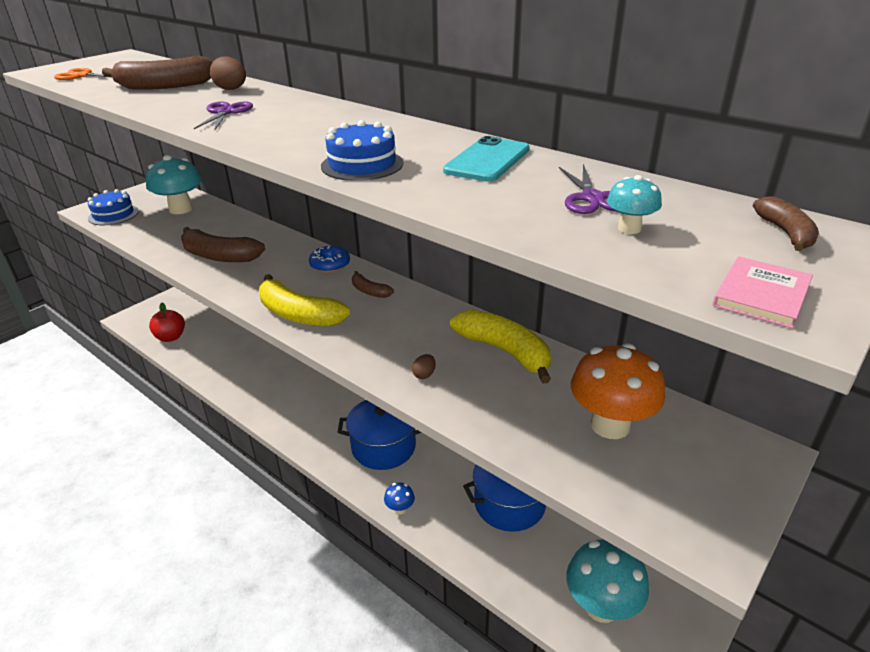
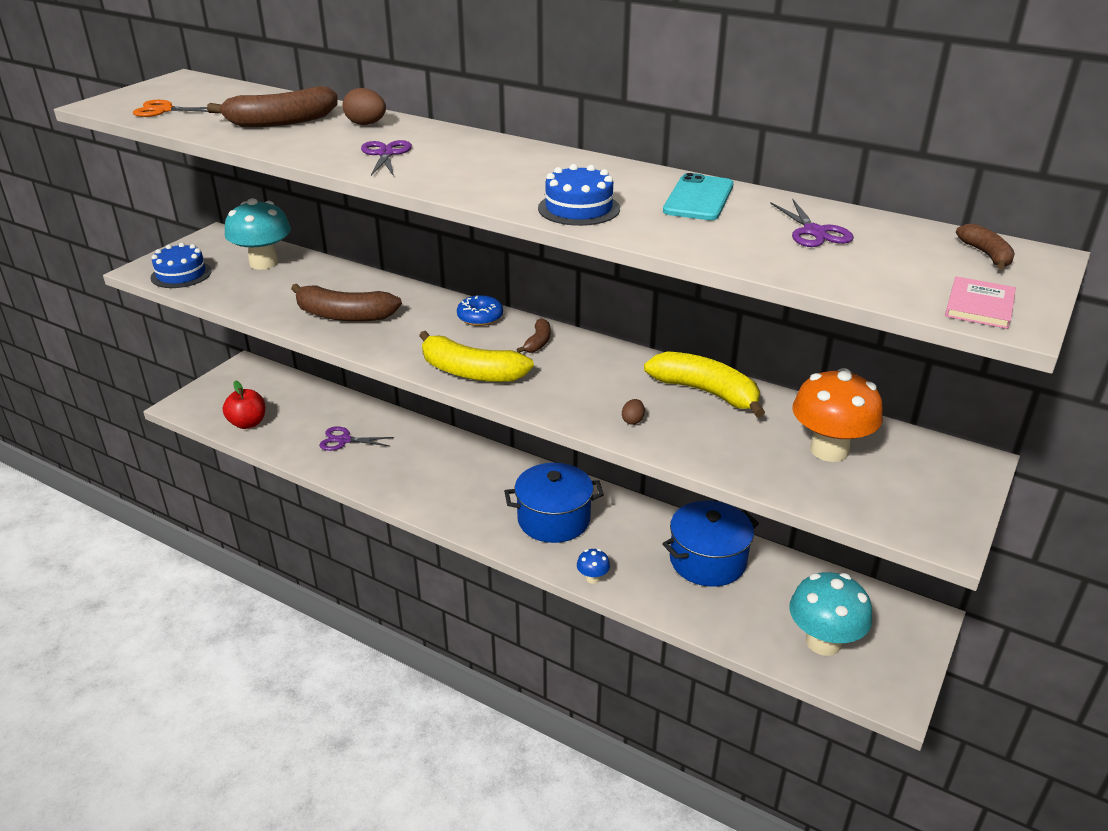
camera: 10 degrees left, 0 degrees up
brown banana [352,271,394,298] -> brown banana turned 105 degrees counterclockwise [516,318,550,353]
turquoise mushroom [607,175,662,234] -> none
none -> purple scissors [319,426,394,451]

